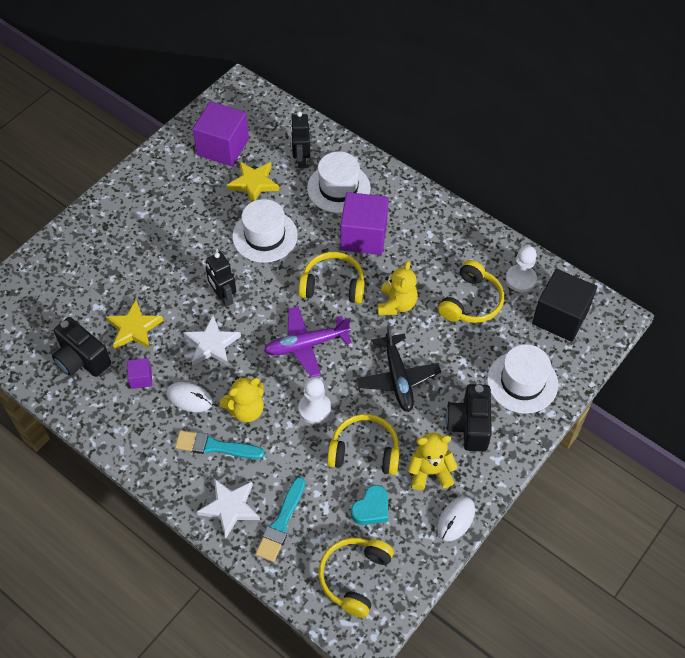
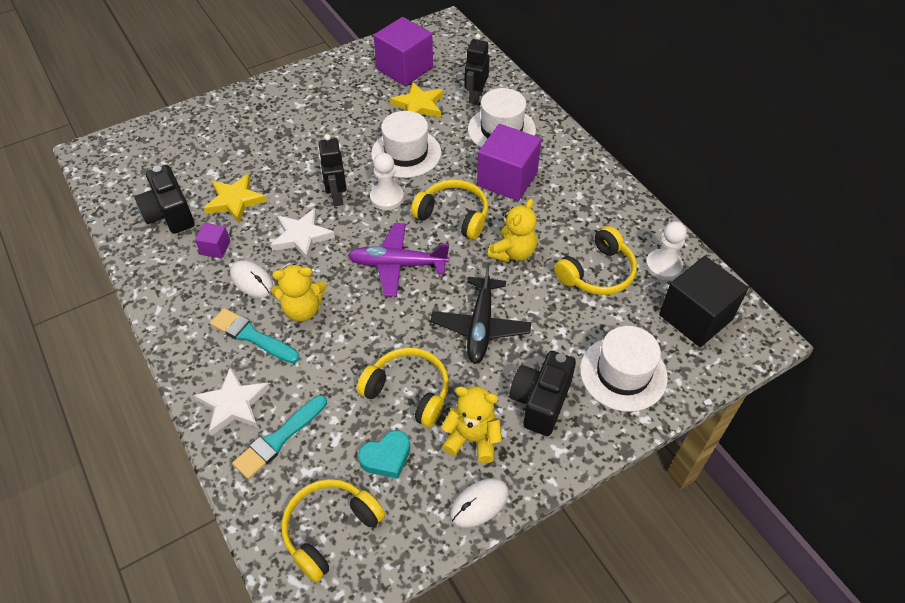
camera: 20 degrees right, 5 degrees down
white pawn [298,377,331,424] -> white pawn moved to [370,153,404,210]

